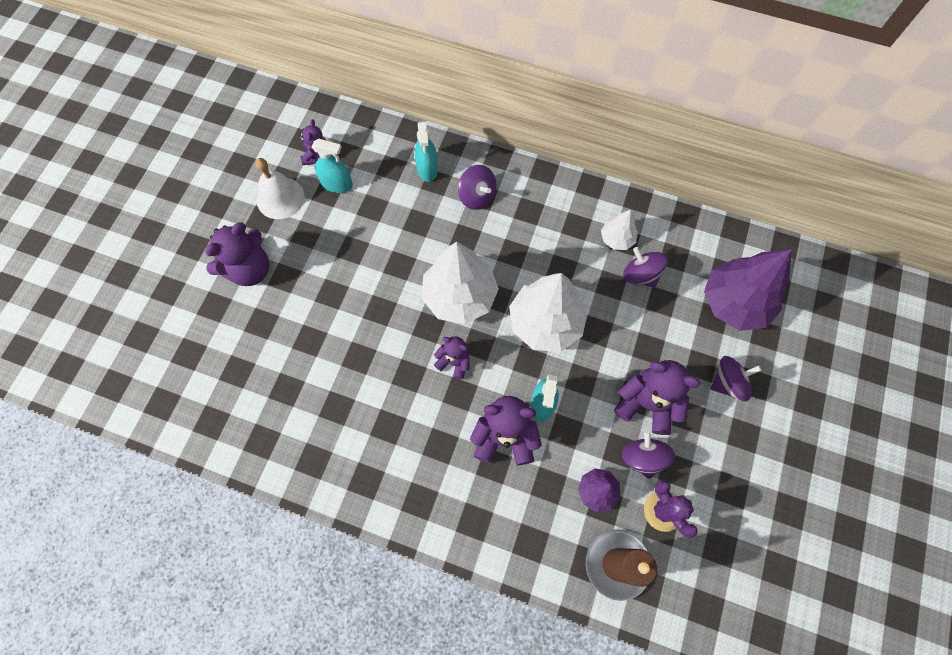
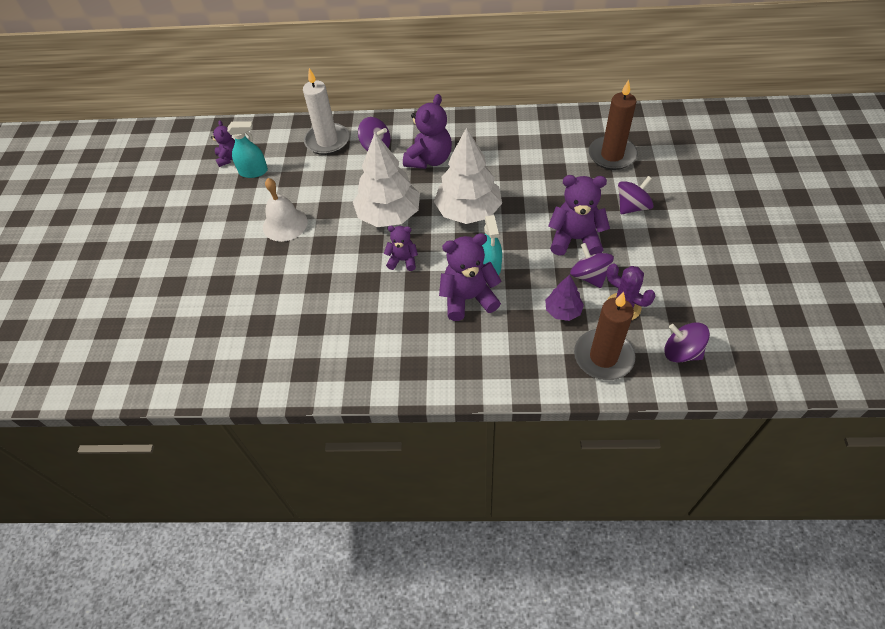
camera: 15 degrees left, 15 degrees down
purple teddy bear [205,222,269,286] -> purple teddy bear moved to [403,94,452,169]
white bell [255,158,305,219] -> white bell moved to [263,178,308,242]
turquoise spray bottle [415,121,438,182] -> white candle [303,68,349,155]
white tree [601,209,638,250] -> none
purple spinning top [623,247,668,288] -> purple spinning top moved to [664,322,710,363]
purple tree [704,249,792,331] -> brown candle [589,80,638,170]

